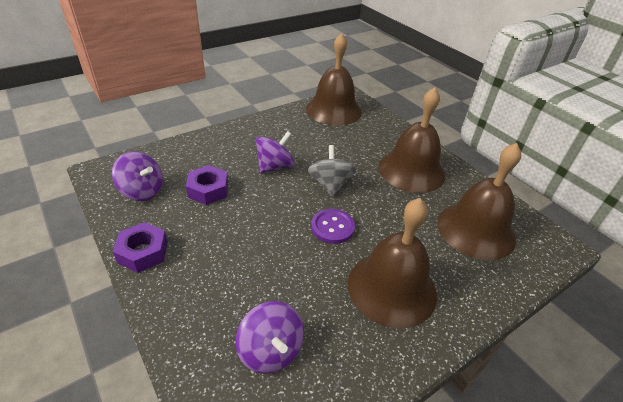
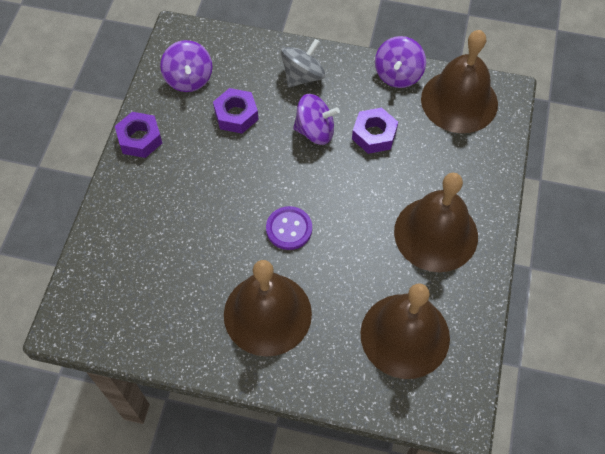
camera: 50 degrees right, 20 degrees up
purple spinning top [236,301,304,374] -> purple spinning top moved to [375,36,426,88]
grey spinning top [308,145,356,197] -> grey spinning top moved to [281,39,325,88]
none -> purple nut [352,108,398,154]

